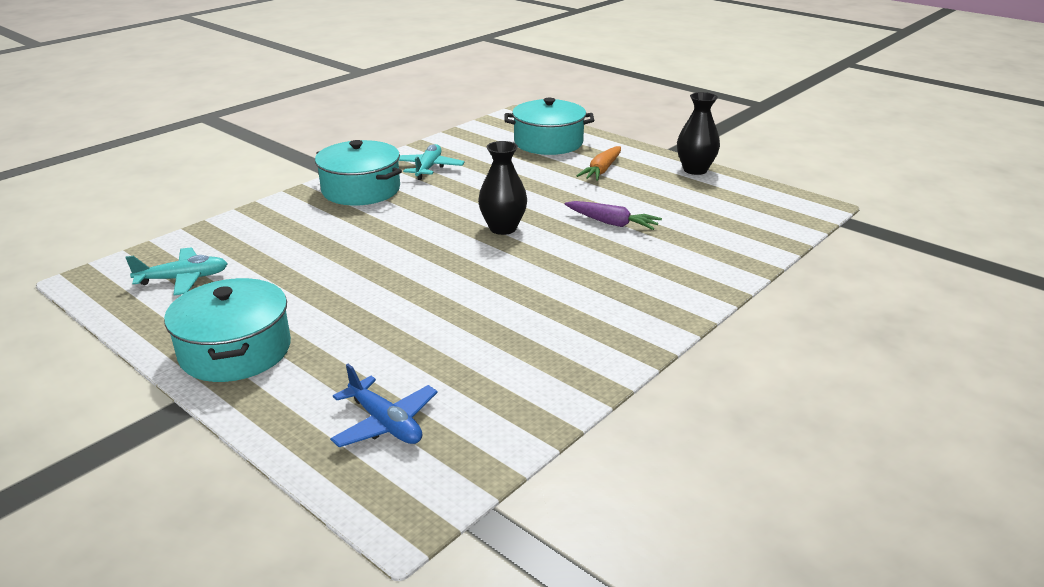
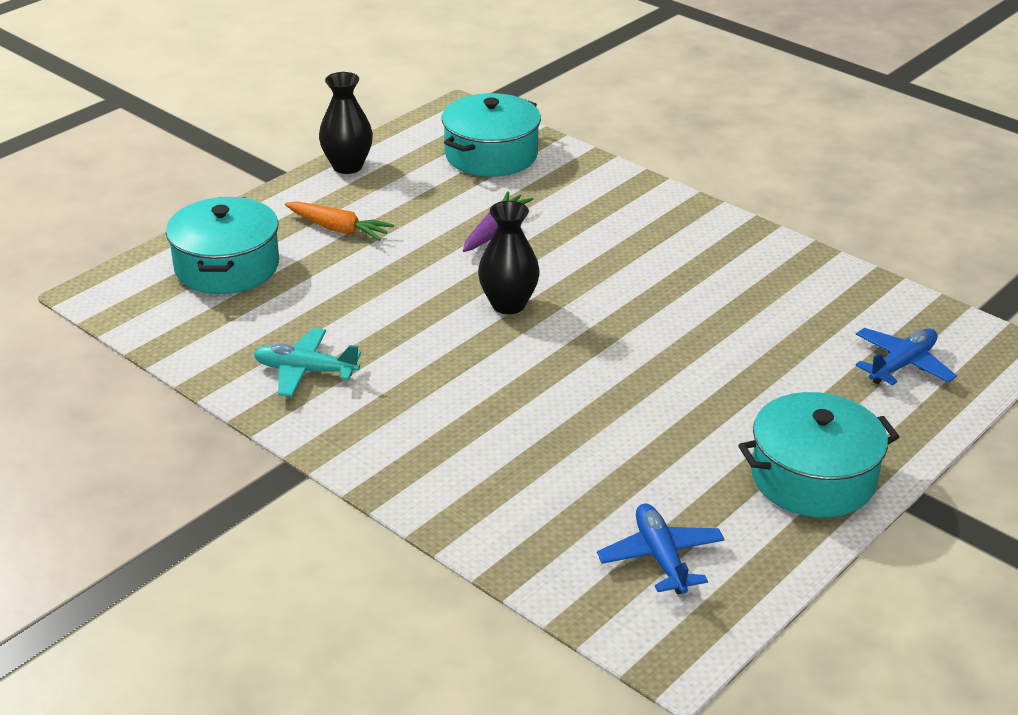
camera: 90 degrees left, 5 degrees up
turquoise plane [125,247,228,295] -> blue plane [597,503,725,594]
turquoise pot [315,140,402,206] -> turquoise pot moved to [442,93,541,177]

